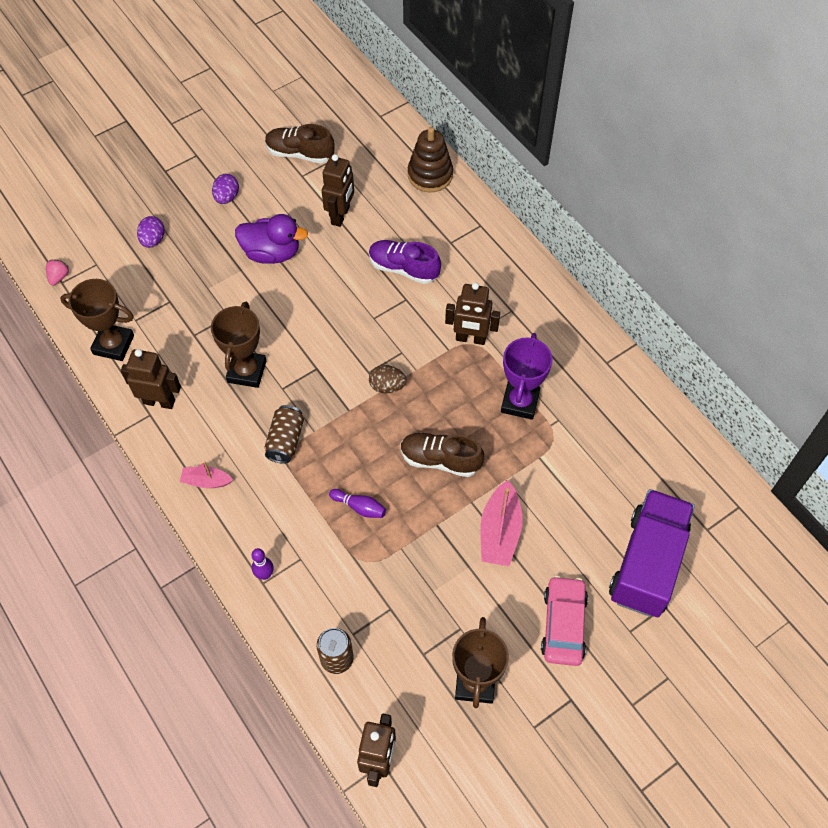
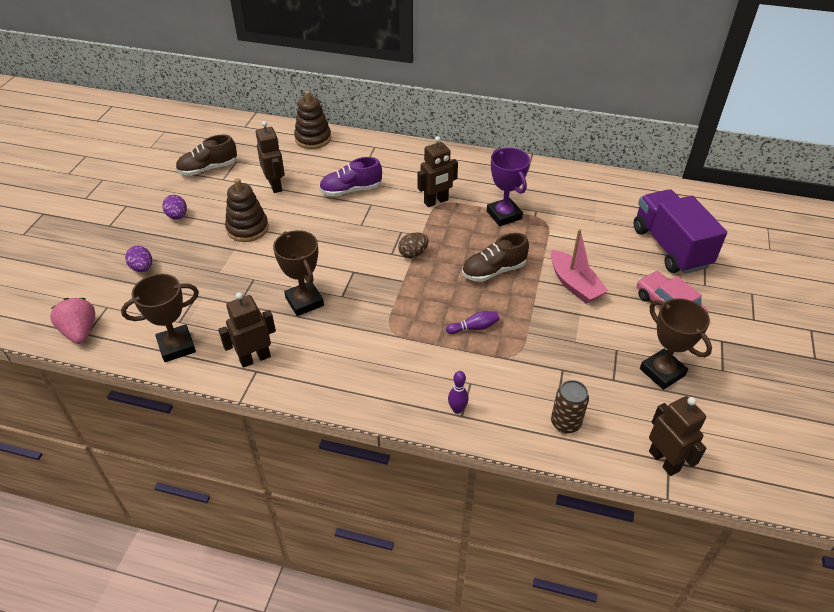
camera: 40 degrees left, 15 degrees down
pink strawberry [46,260,69,285] -> pink strawberry [50,298,95,344], size x1.82
pink boat [180,461,233,488] -> none
purple duck [235,214,308,264] -> brown stacking toy [225,178,269,242]
brown can [265,405,304,464] -> none

